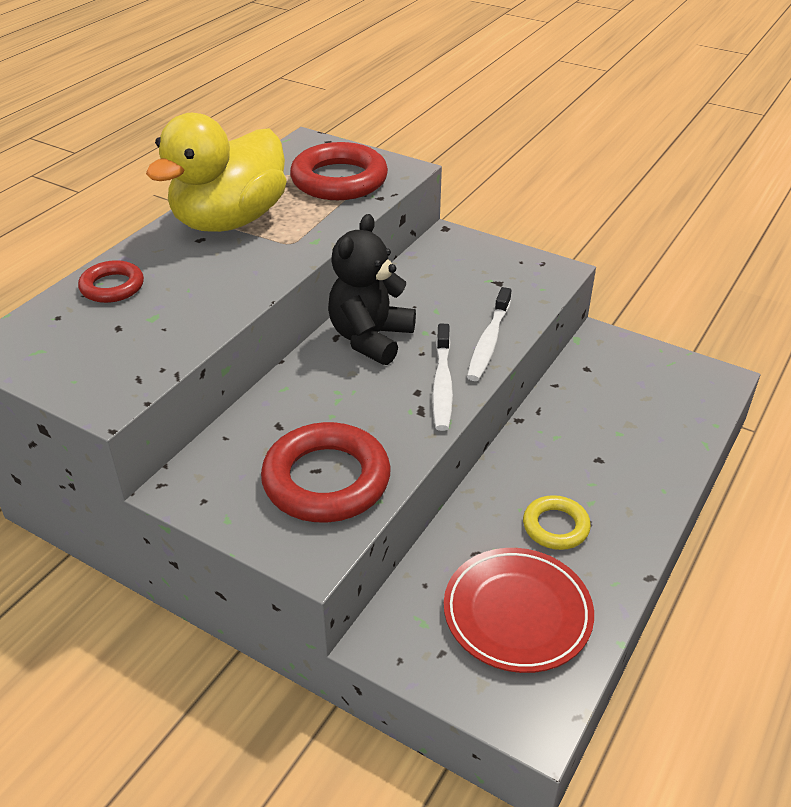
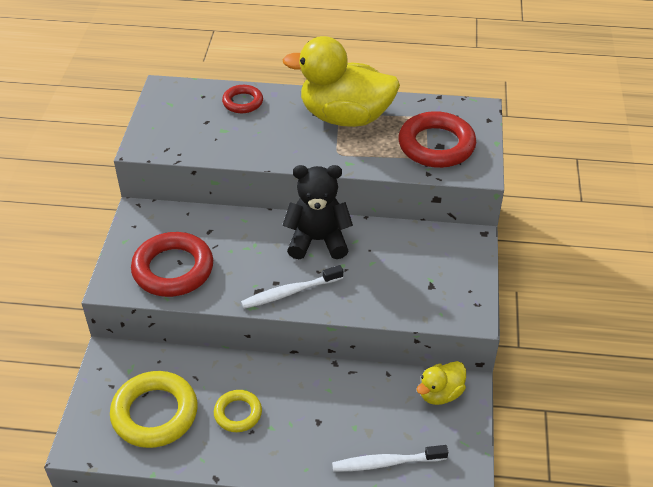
camera: 65 degrees right, 5 degrees up
red plate [444,548,594,673] -> yellow ring [110,371,198,448]
white toothbrush [467,287,512,381] -> white toothbrush moved to [332,445,448,472]
none -> yellow duck [417,361,466,405]

